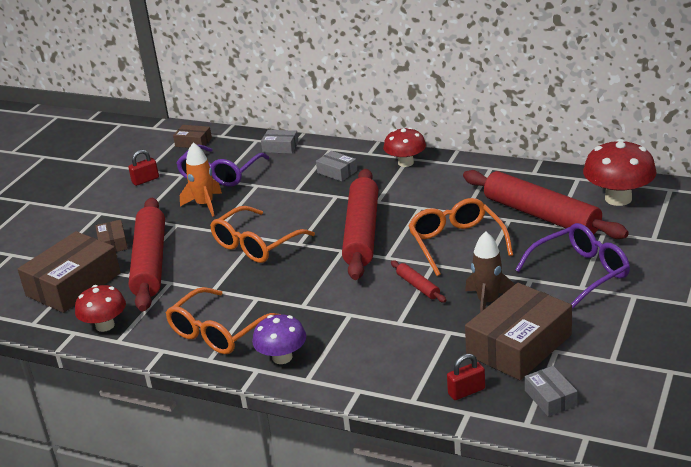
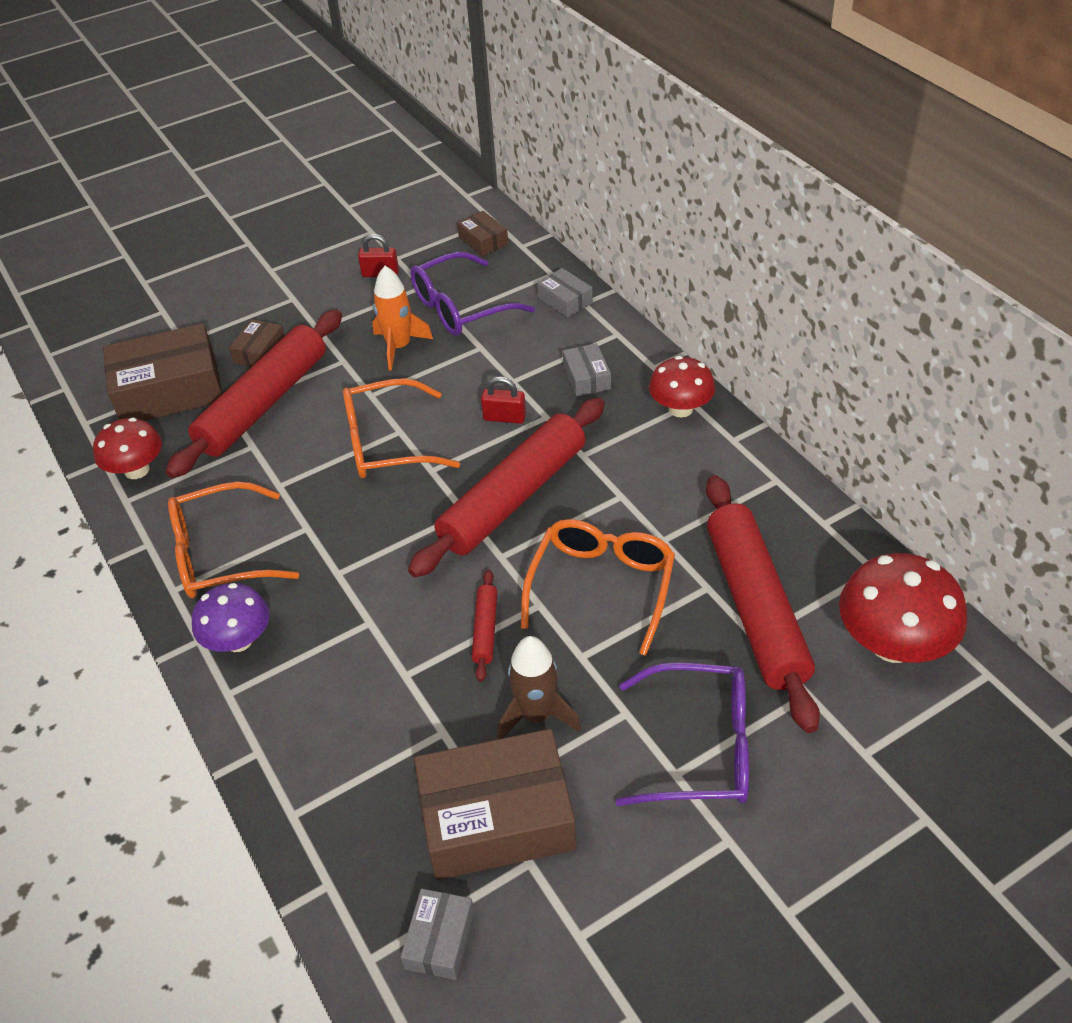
camera: 35 degrees right, 15 degrees up
red padlock [447,353,485,400] -> red padlock moved to [481,377,526,424]

